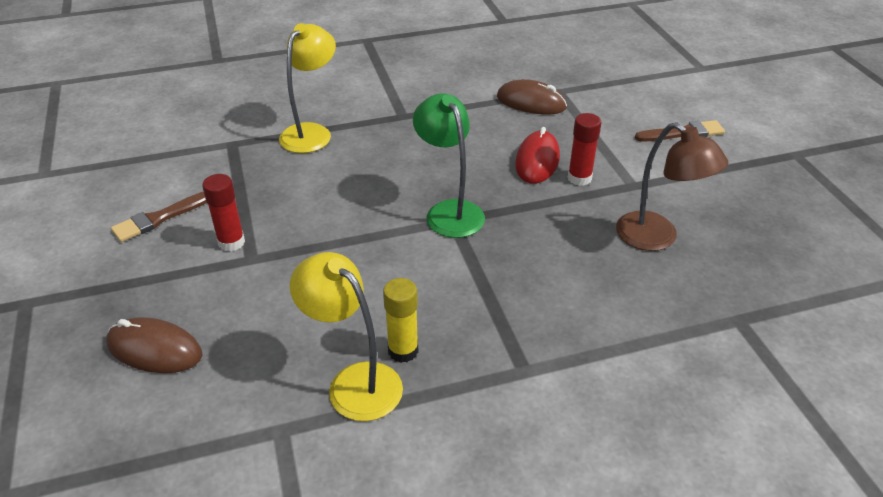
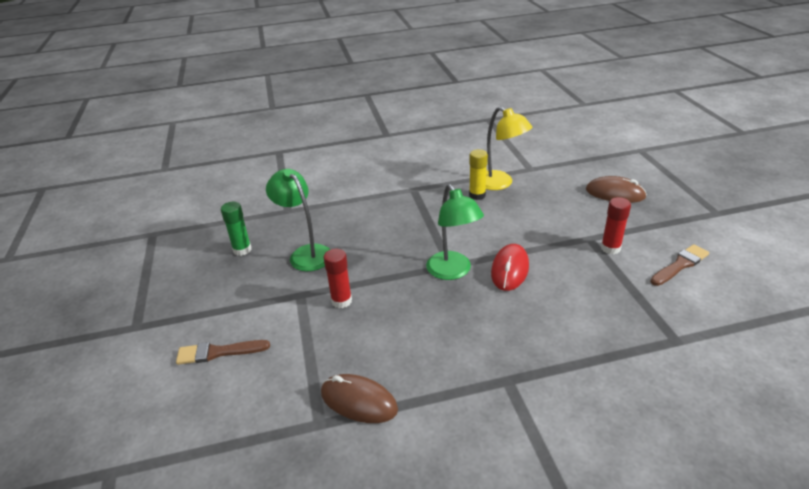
camera: 175 degrees left, 5 degrees down
yellow lamp [279,23,336,153] -> none
red mouse [515,127,560,184] -> red mouse moved to [491,244,529,291]
brown lamp [616,122,728,251] -> green lamp [266,169,330,271]
none -> green glue stick [221,202,252,256]

